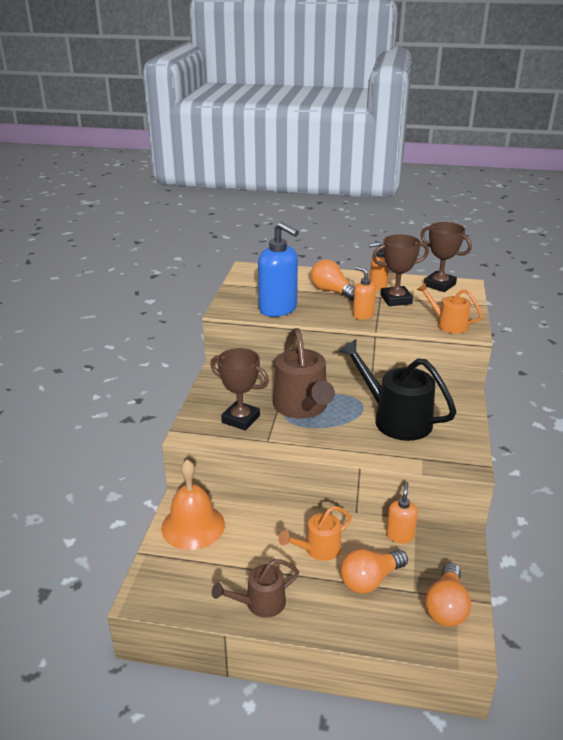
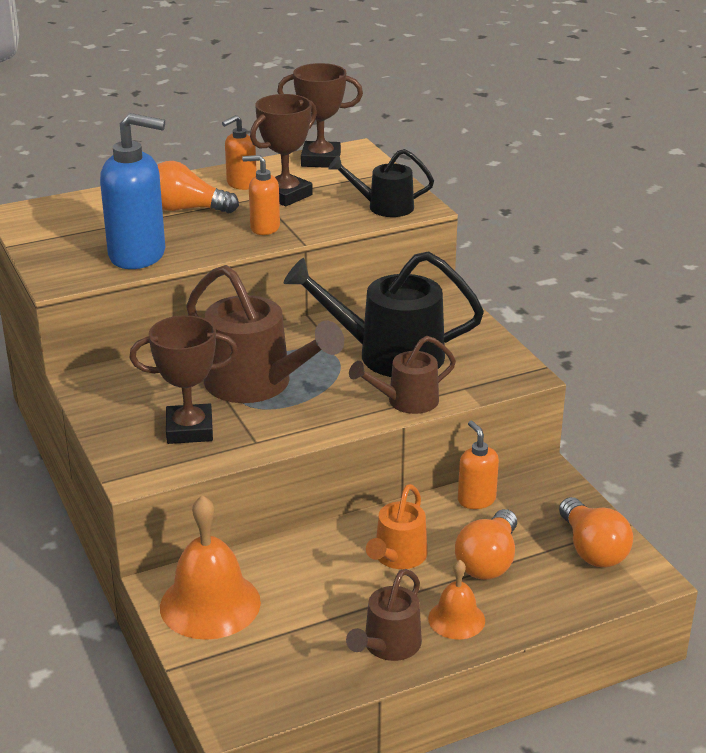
camera: 35 degrees left, 0 degrees up
orange watering can [417,283,483,334] -> black watering can [328,149,434,217]
none -> brown watering can [349,336,456,414]
none -> orange bell [428,560,485,639]

